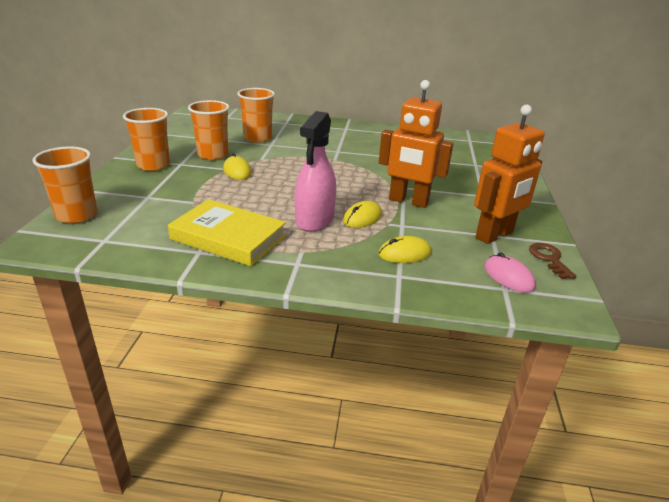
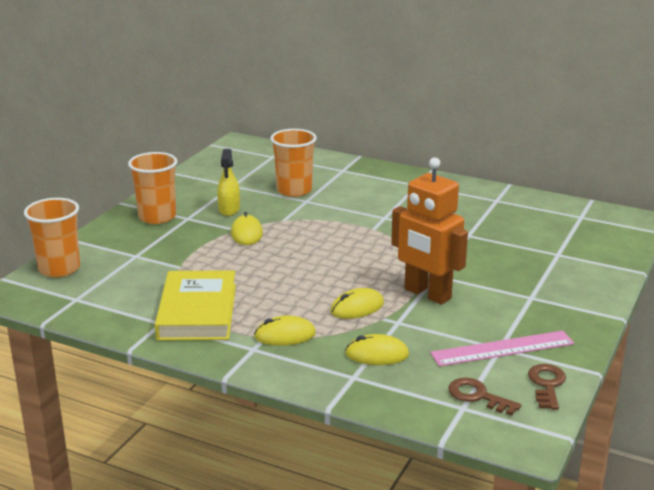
camera: 20 degrees right, 5 degrees down
yellow book [168,199,286,266] -> yellow book turned 45 degrees clockwise [155,270,236,341]
orange cup [188,100,230,160] -> yellow spray bottle [217,149,240,216]
pink spray bottle [295,111,336,232] -> none
orange robot [474,104,545,244] -> pink ruler [430,331,574,366]
pink mouse [484,252,536,293] -> brown key [448,378,521,416]
none -> yellow mouse [254,315,316,346]

